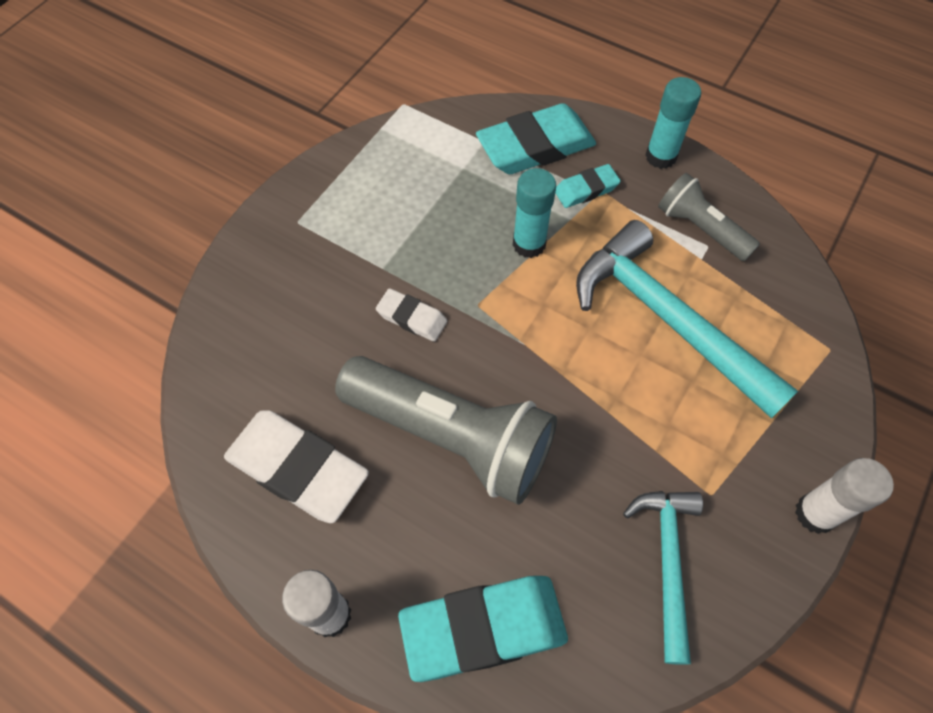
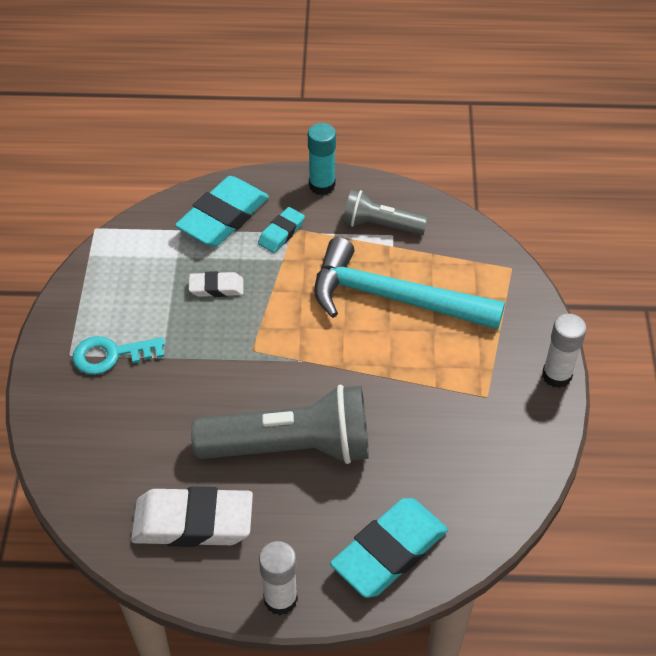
camera: 30 degrees left, 10 degrees down
white eraser [376,288,447,342] -> white eraser moved to [189,271,243,297]
turquoise glue stick [513,168,556,258] -> none
turquoise hammer [623,491,703,665] -> none
none -> turquoise key [72,336,165,375]

